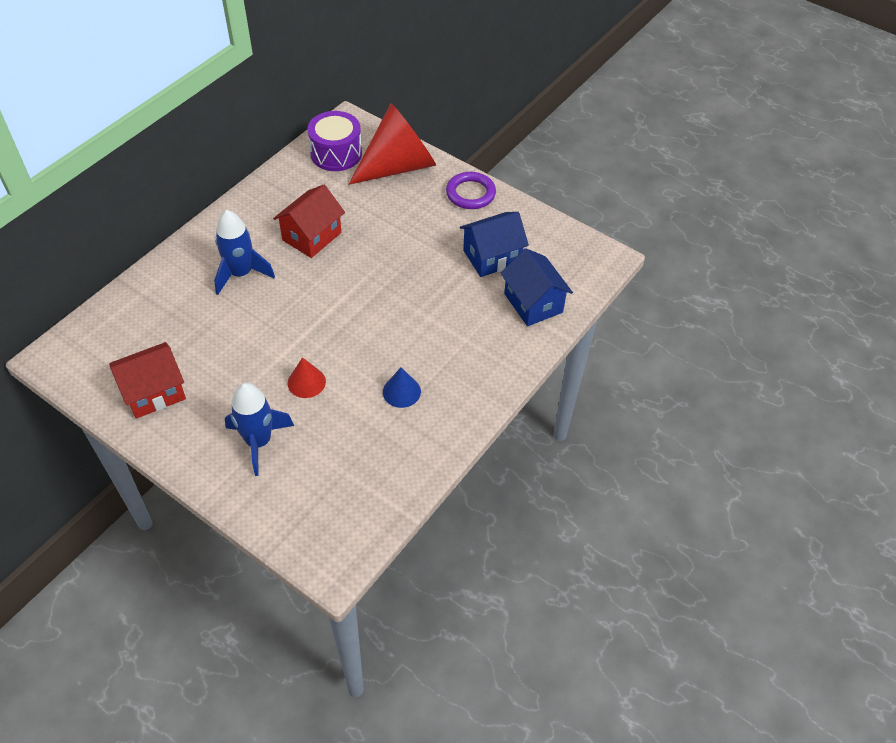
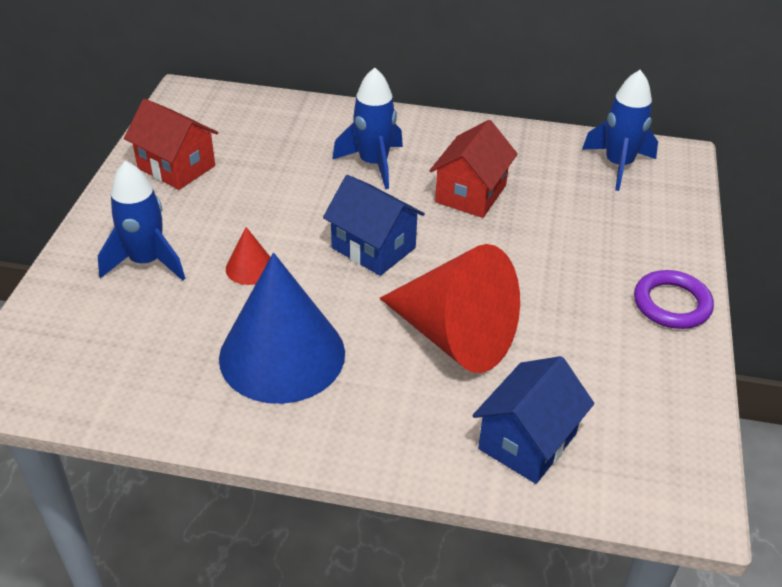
camera: 65 degrees right, 10 degrees down
red house [273,185,345,258] -> red house turned 75 degrees counterclockwise [429,120,518,218]
purple drum [308,111,362,171] -> blue rocket [582,70,658,191]
red cone [349,103,436,185] -> red cone moved to [379,244,520,373]
blue cone [383,367,421,408] -> blue cone [219,253,345,404], size x2.32
blue house [460,212,529,277] -> blue house moved to [323,175,425,276]

